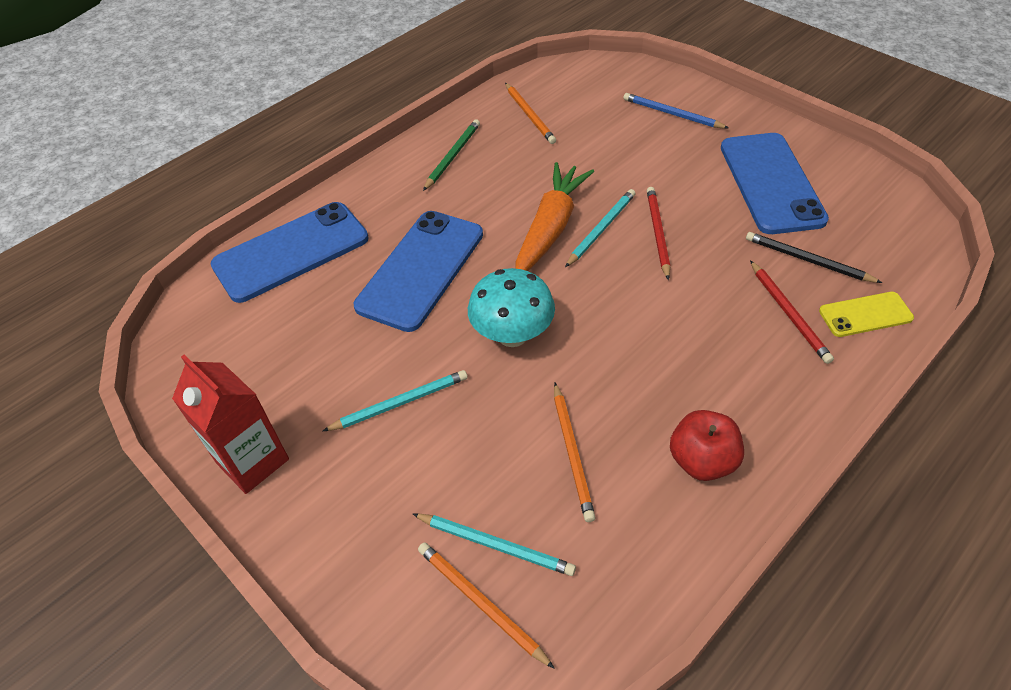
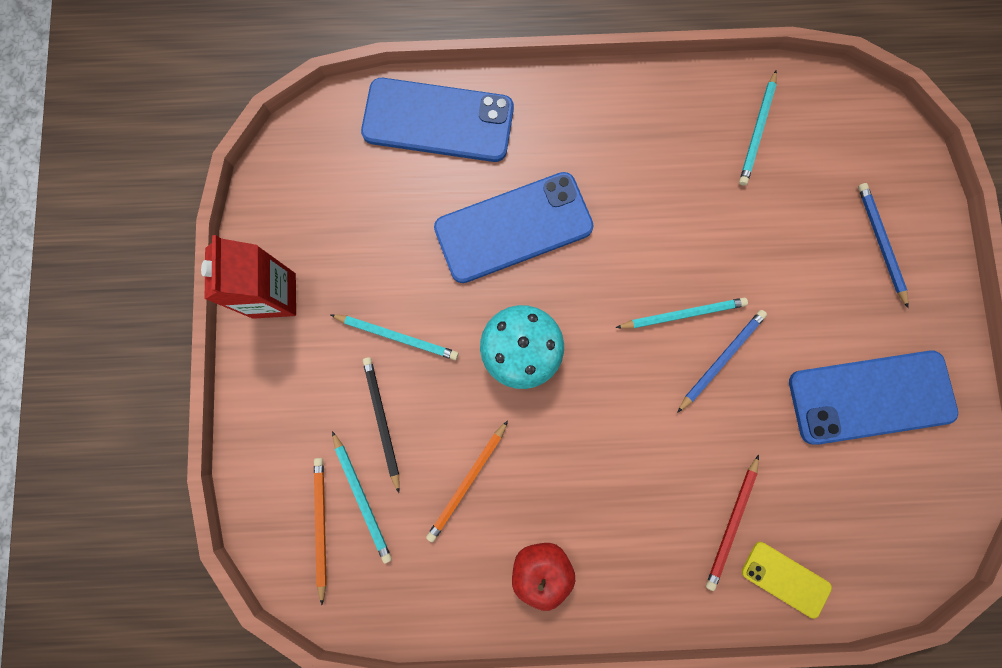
camera: 40 degrees right, 30 degrees up
green pencil [423,119,480,191] -> none
orange pencil [505,83,556,144] -> turquoise pencil [739,71,777,186]
orange carrot [515,162,594,271] -> none
red pencil [647,187,670,280] -> blue pencil [677,310,767,413]
blue phone [721,133,829,234] -> blue phone turned 45 degrees clockwise [789,350,958,445]
black pencil [746,232,882,283] -> black pencil moved to [363,357,400,493]

